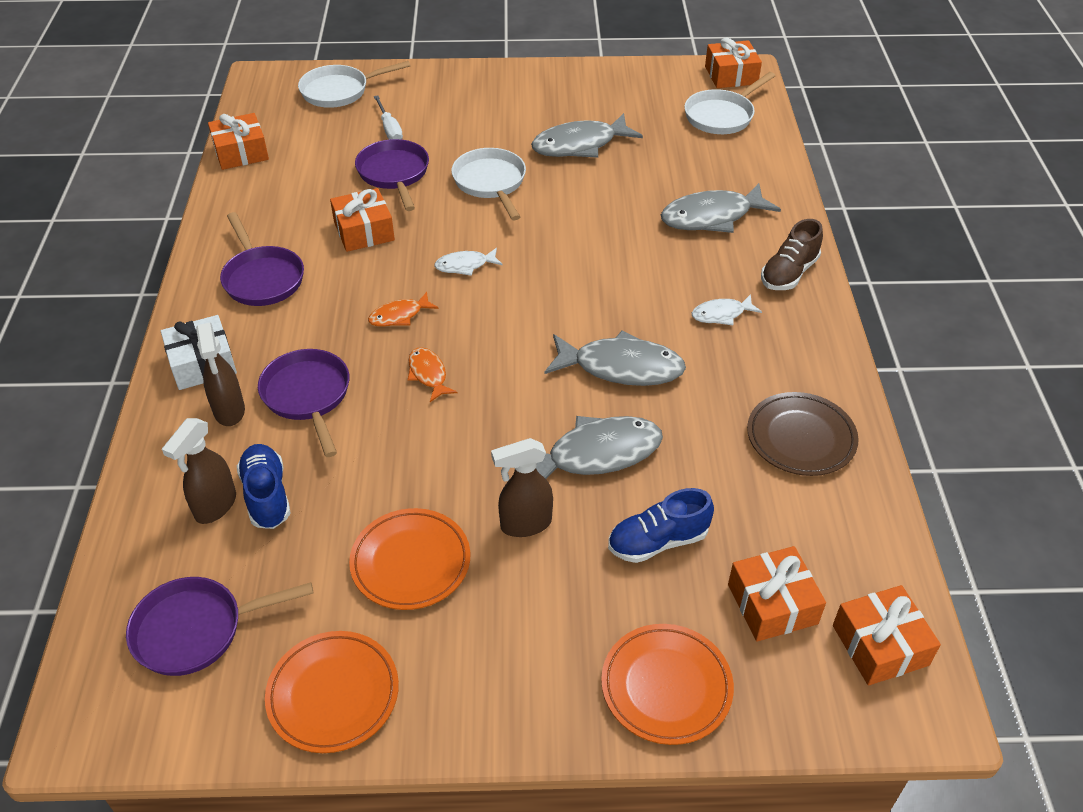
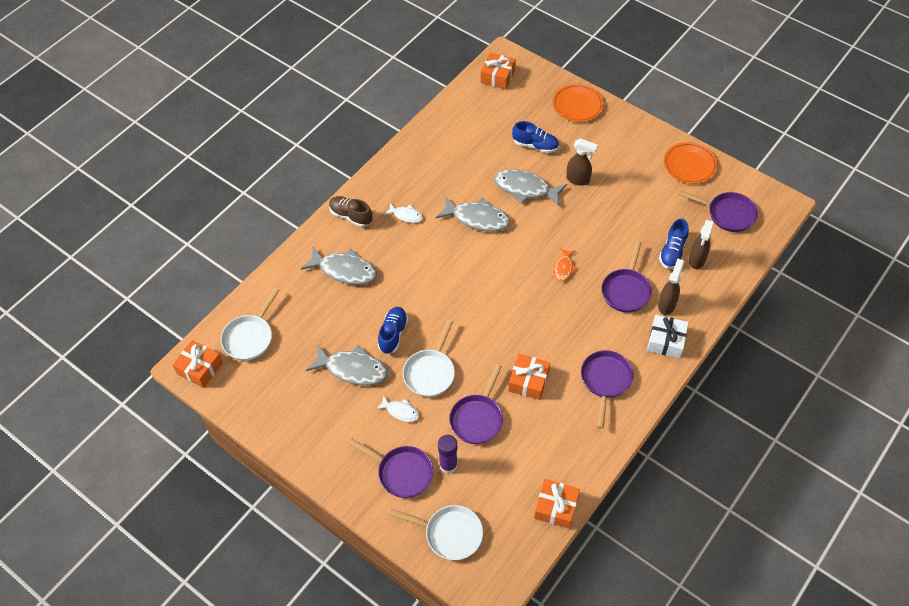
camera: 140 degrees left, 10 degrees up
brown spray bottle [162,418,236,524] -> brown spray bottle turned 135 degrees clockwise [689,220,713,269]
orange plate [349,508,470,610] -> none
orange fish [368,292,439,327] -> none
white screwdriver [374,95,403,139] -> purple glue stick [438,435,458,474]
white fish [434,248,503,276] -> white fish moved to [376,395,419,422]
grey fish [545,330,686,386] -> grey fish turned 150 degrees clockwise [436,196,510,232]
white pan [684,72,775,134] -> white pan turned 120 degrees clockwise [221,288,279,361]
orange gift [728,546,826,642] -> none
brown plate [747,392,859,476] -> none
brown shoe [761,219,823,290] -> brown shoe turned 135 degrees counterclockwise [329,196,372,227]
none -> purple pan [348,438,433,498]
none -> blue shoe [378,307,408,354]

